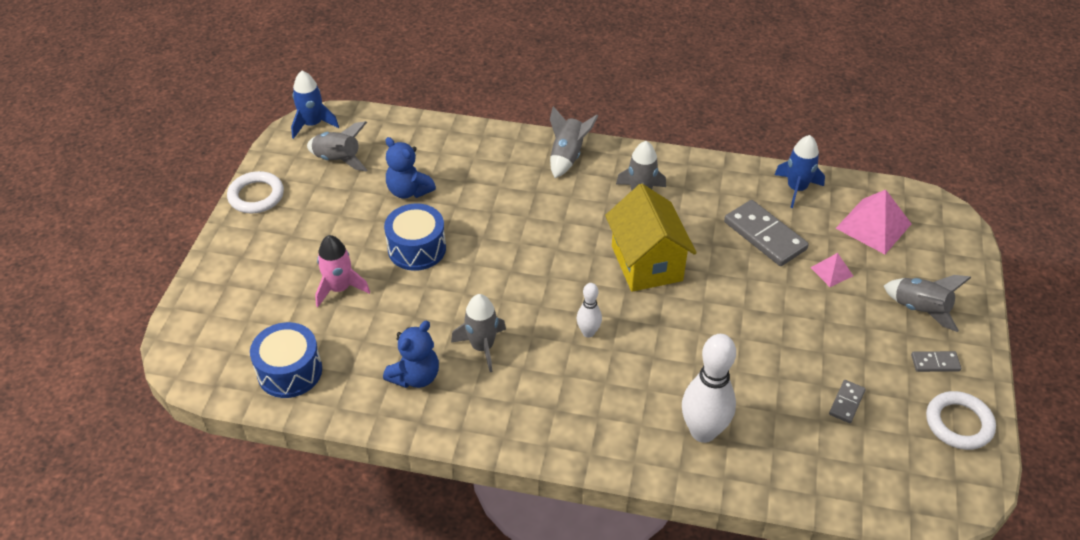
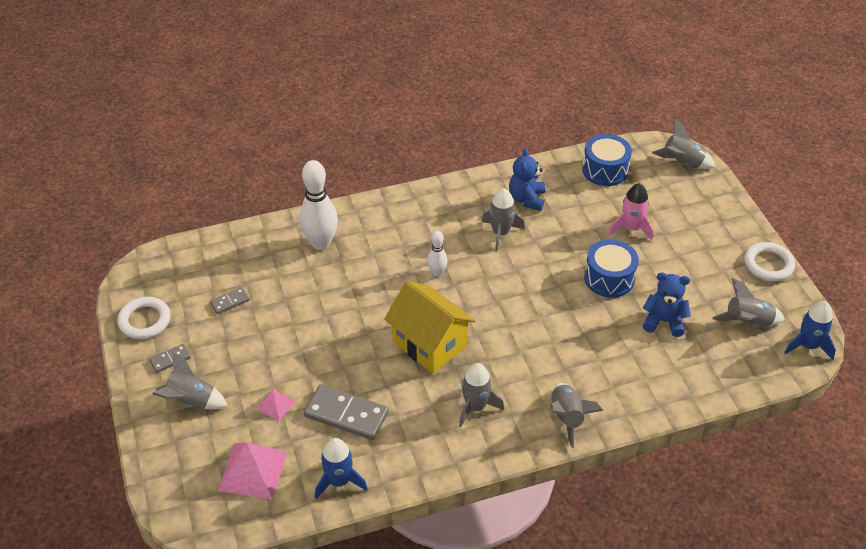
camera: 150 degrees right, 0 degrees up
grey domino [829,380,866,423] -> grey domino turned 60 degrees clockwise [210,287,250,314]
none -> grey rocket [652,118,715,169]

